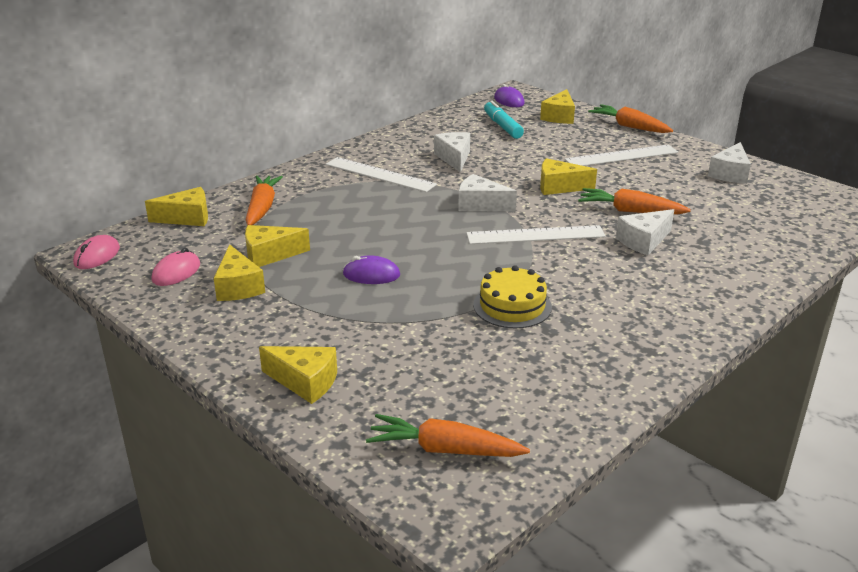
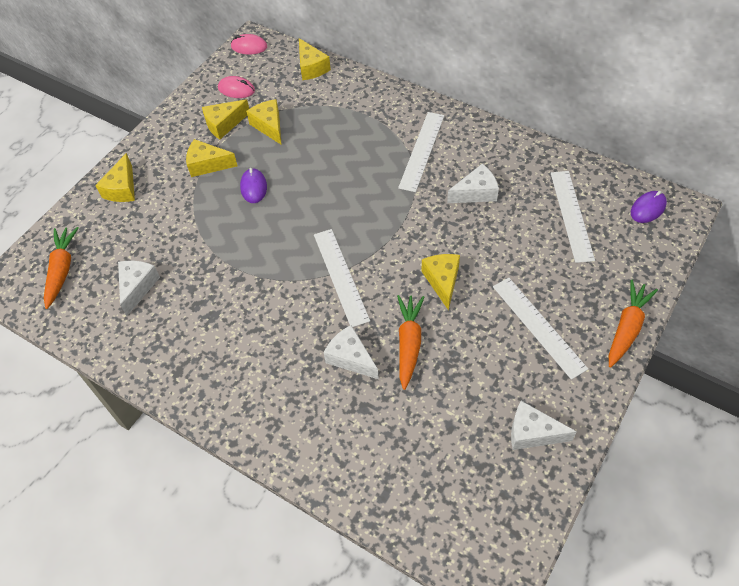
camera: 80 degrees right, 25 degrees up
orange carrot [246,176,283,226] -> none
white cheese [458,174,517,212] -> white cheese moved to [118,261,160,316]
yellow cake [473,265,552,328] -> none
turquoise marker [484,100,524,139] -> white ruler [551,171,595,263]
yellow cheese [540,89,575,124] -> yellow cheese moved to [186,139,238,177]

